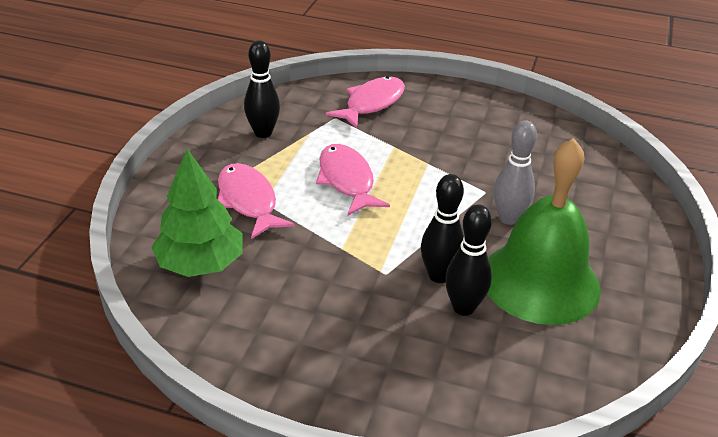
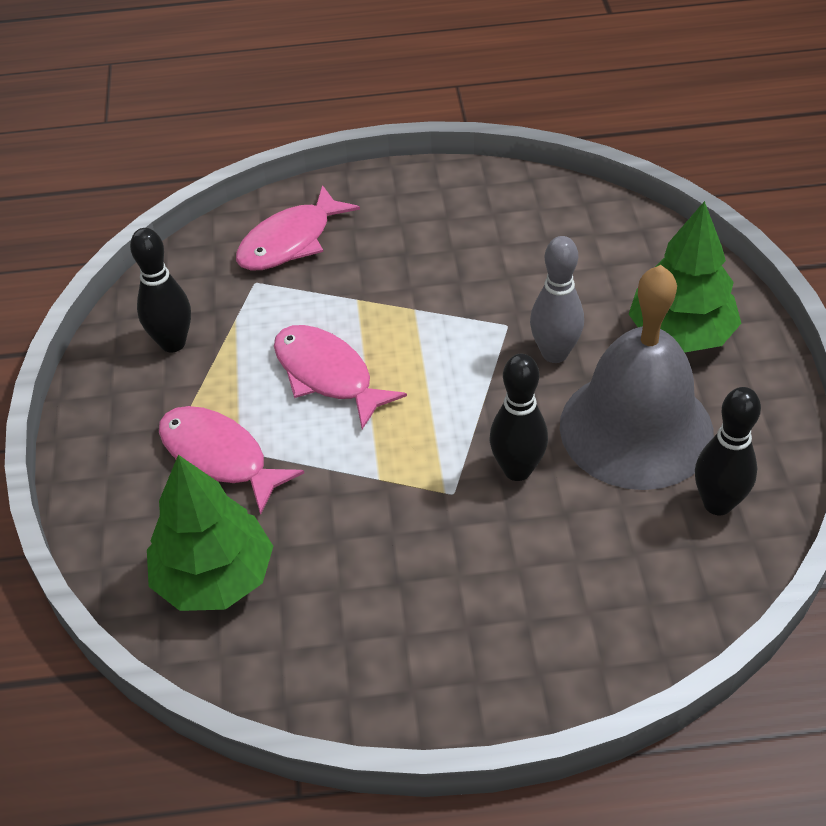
camera: 20 degrees left, 10 degrees up
pink fish [326,76,405,128] -> pink fish turned 150 degrees counterclockwise [236,185,360,271]
black bowling pin [445,204,492,316] -> black bowling pin moved to [695,387,761,515]
green bell [487,138,601,325] -> grey bell [560,265,714,490]
none -> green tree [629,201,742,353]

